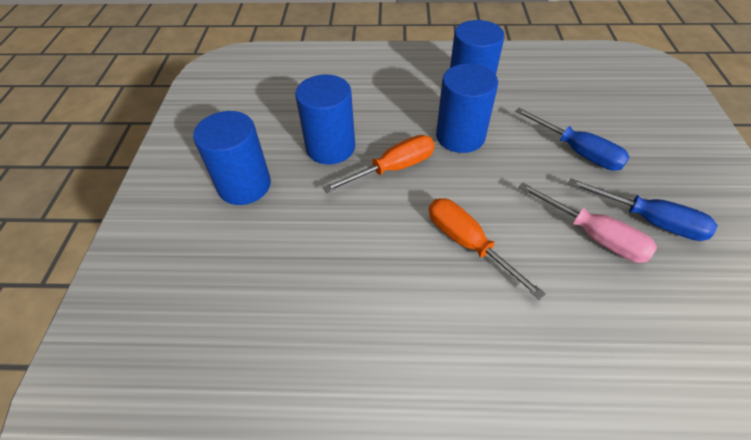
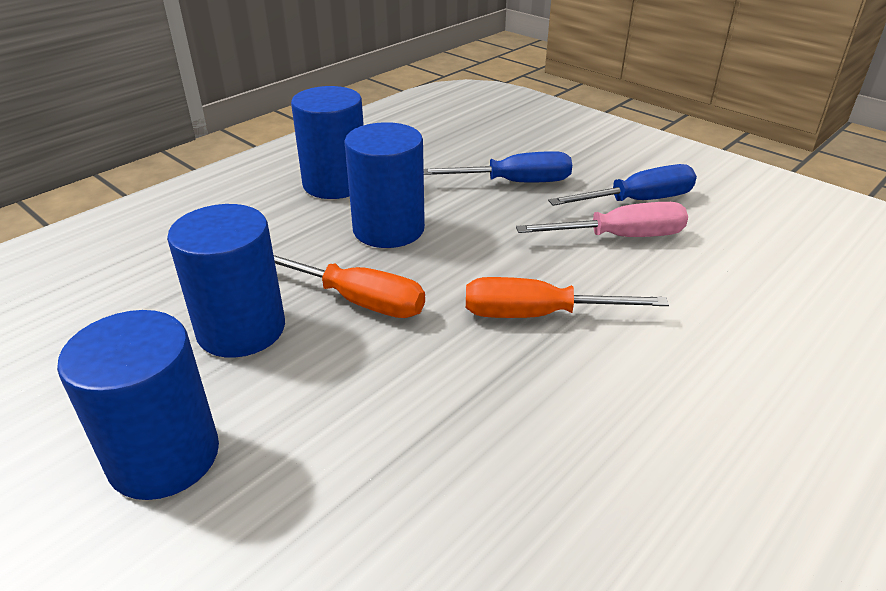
camera: 50 degrees left, 15 degrees down
orange screwdriver [322,135,435,193] -> orange screwdriver turned 105 degrees clockwise [274,255,425,318]

